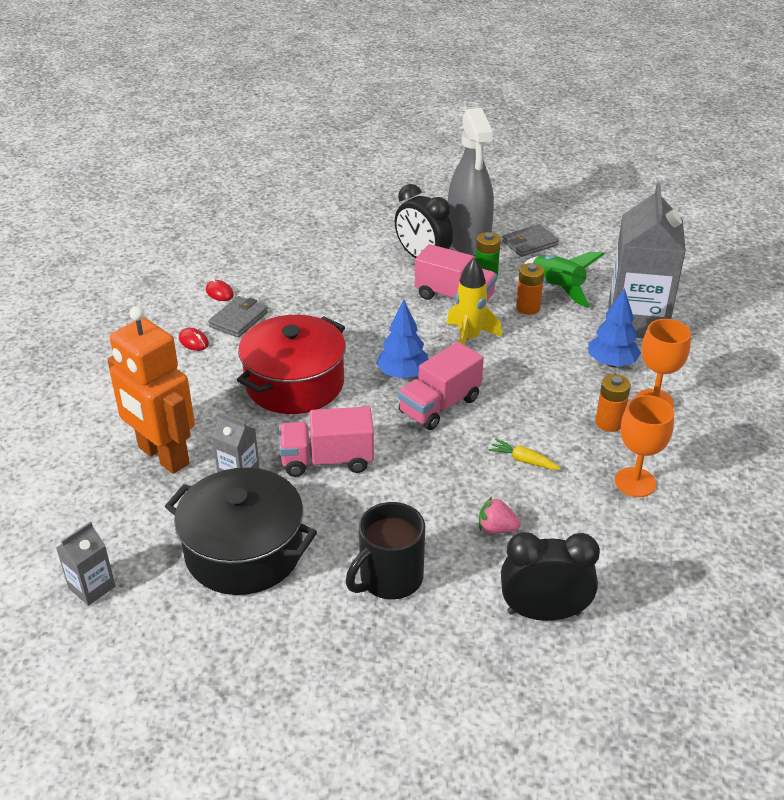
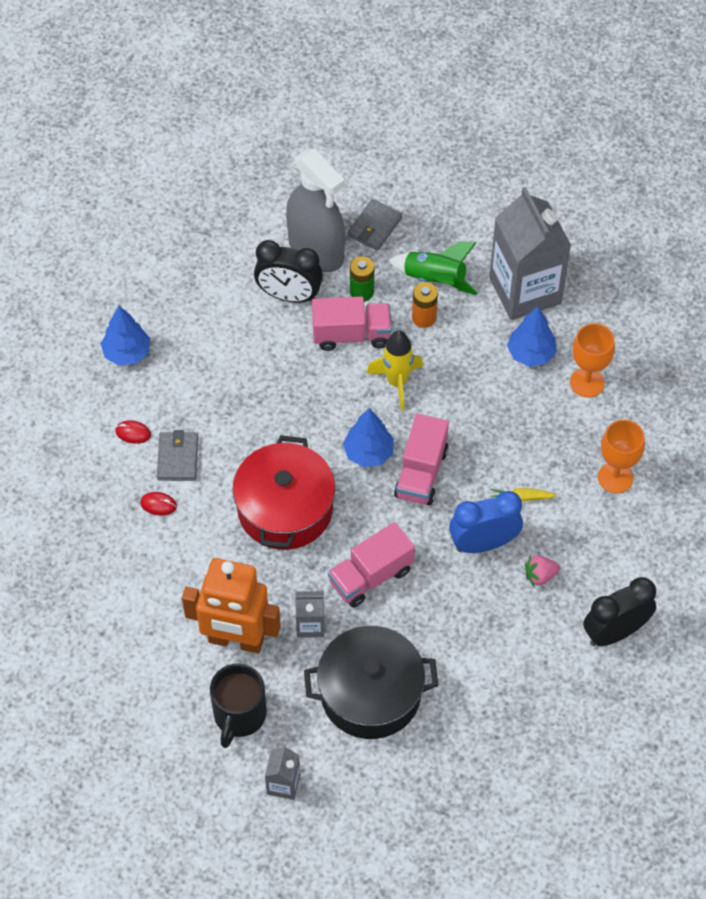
camera: 30 degrees left, 20 degrees up
black mug [346,502,425,599] -> black mug moved to [210,663,267,748]
orange battery [595,374,631,432] -> none
none -> blue tree [101,306,150,366]
none -> blue clock [449,491,523,553]

